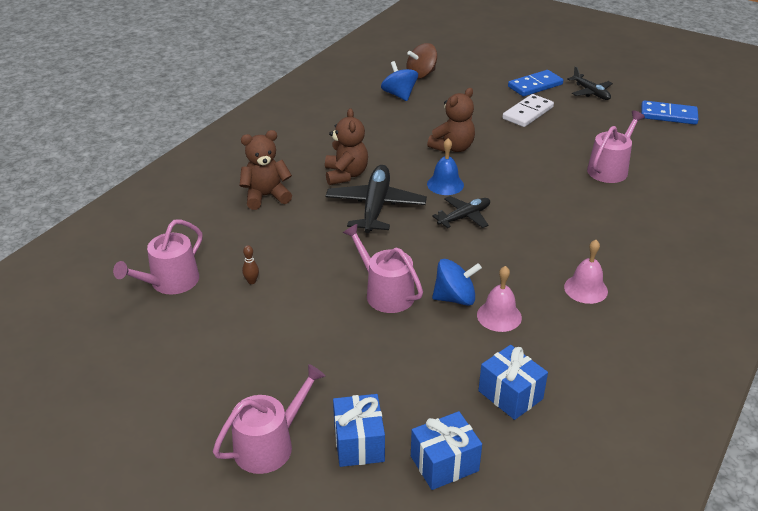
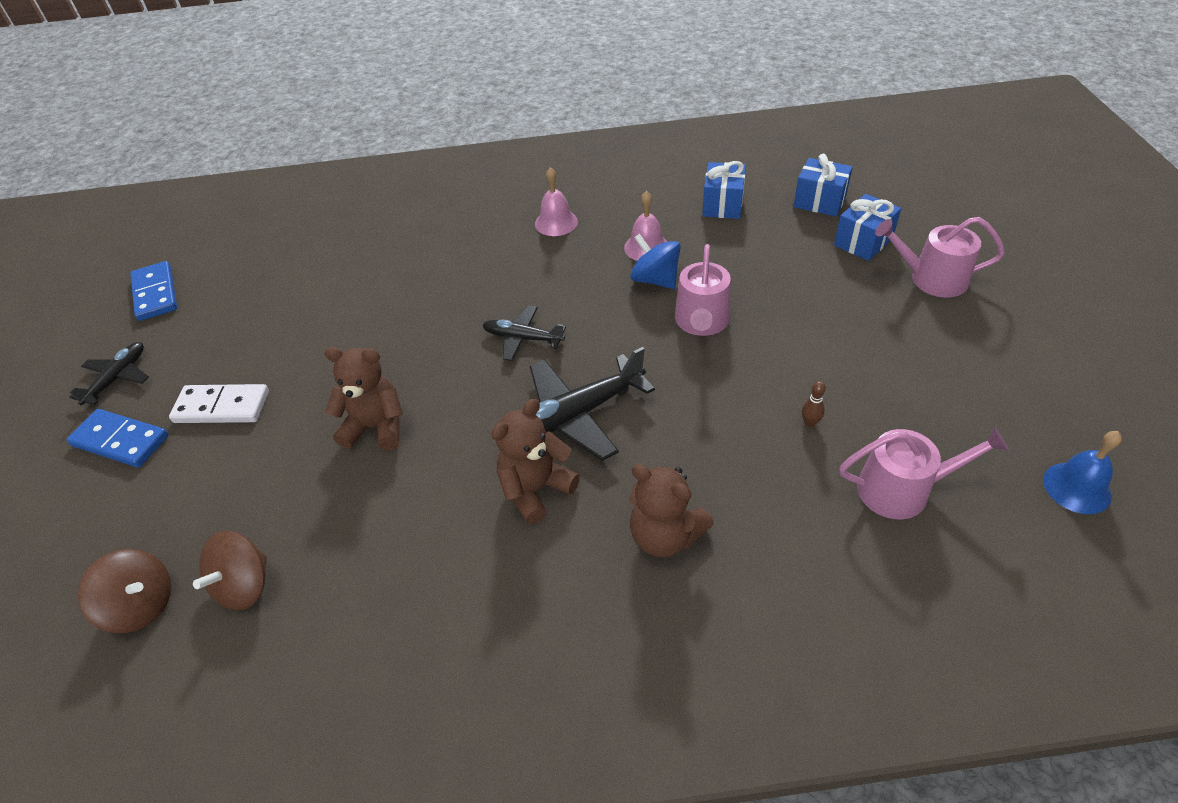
camera: 125 degrees left, 10 degrees up
blue spinning top [381,61,418,101] -> brown spinning top [193,531,267,610]
blue bell [427,138,464,195] -> blue bell moved to [1043,431,1122,514]
pink watering can [587,111,645,183] -> none

